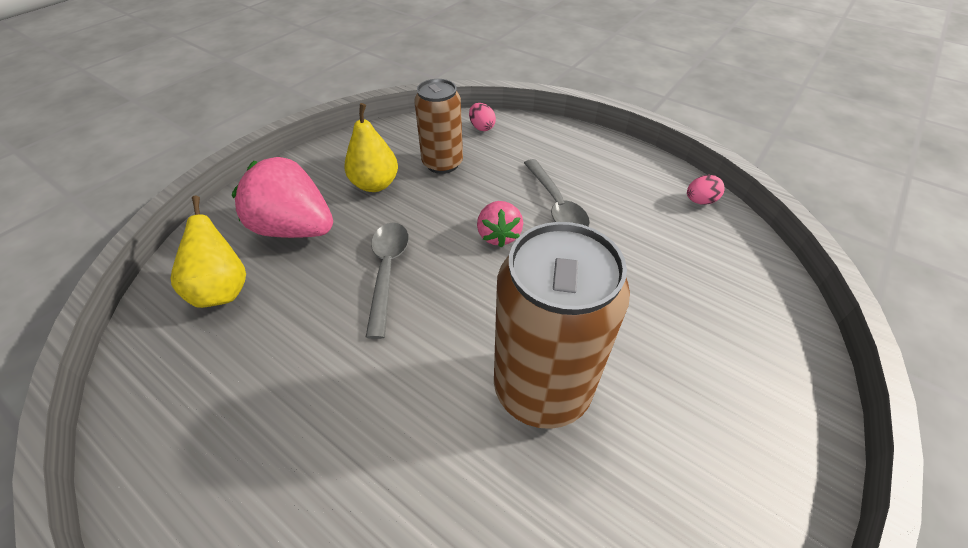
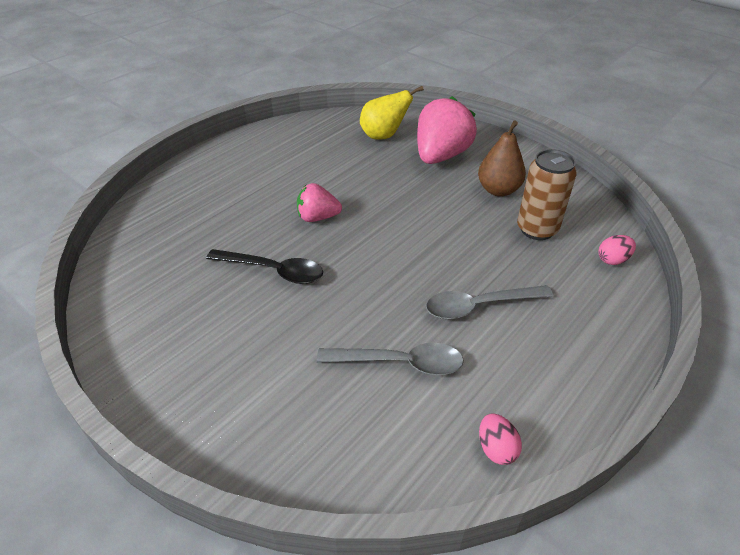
camera: 95 degrees right, 5 degrees down
yellow pear [344,103,398,192] -> brown pear [478,121,526,197]
grey spoon [366,223,409,339] -> grey spoon moved to [317,343,464,375]
pink strawberry [477,201,523,248] -> pink strawberry moved to [297,183,342,222]
brown can [494,222,630,429] -> black spoon [206,249,323,284]

